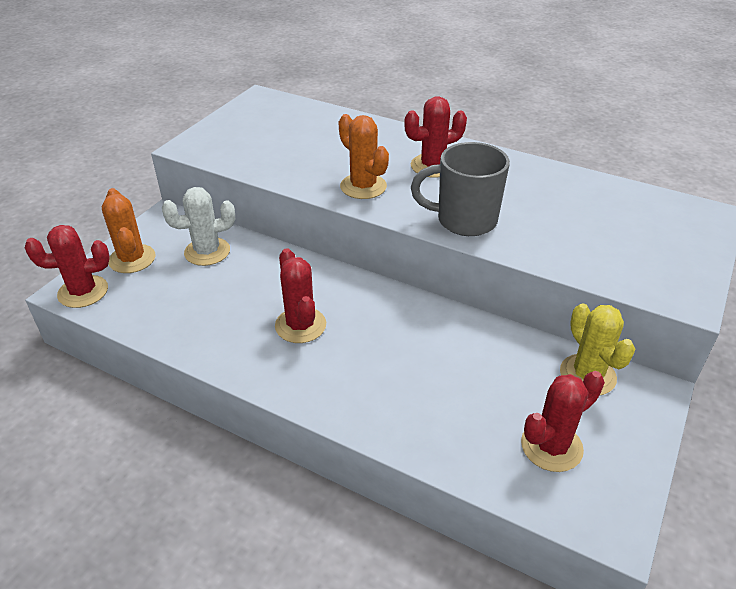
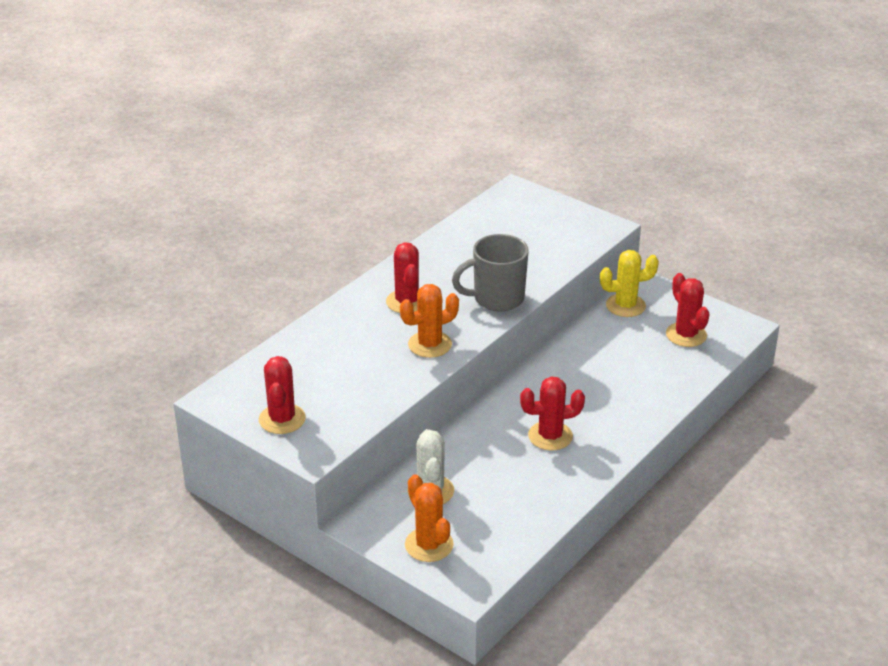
camera: 80 degrees left, 5 degrees down
red cactus [25,225,110,308] -> red cactus moved to [259,356,306,434]
orange cactus [102,188,156,273] -> orange cactus turned 75 degrees clockwise [405,474,454,562]
grey mug [411,142,510,236] -> grey mug turned 60 degrees clockwise [452,234,529,312]

